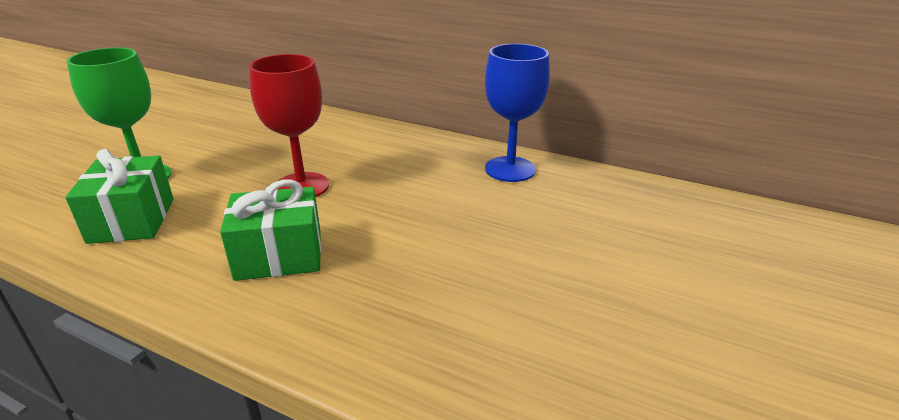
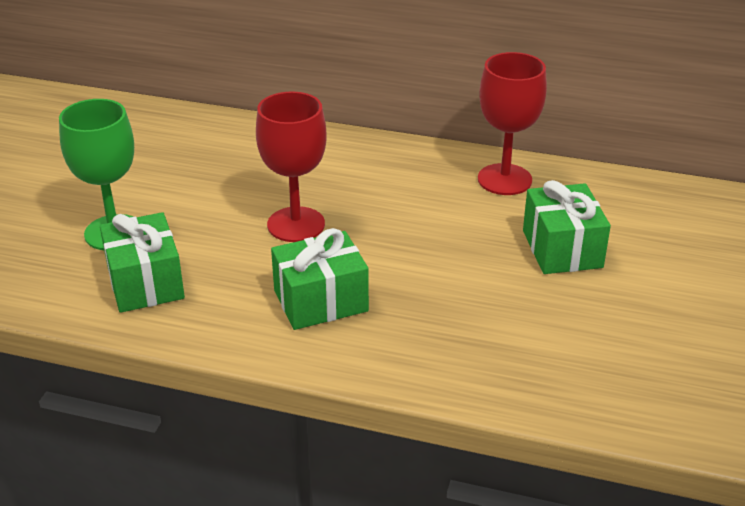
camera: 10 degrees left, 5 degrees up
blue goblet [485,44,550,182] -> red goblet [478,52,547,195]
none -> green gift [523,180,611,274]

